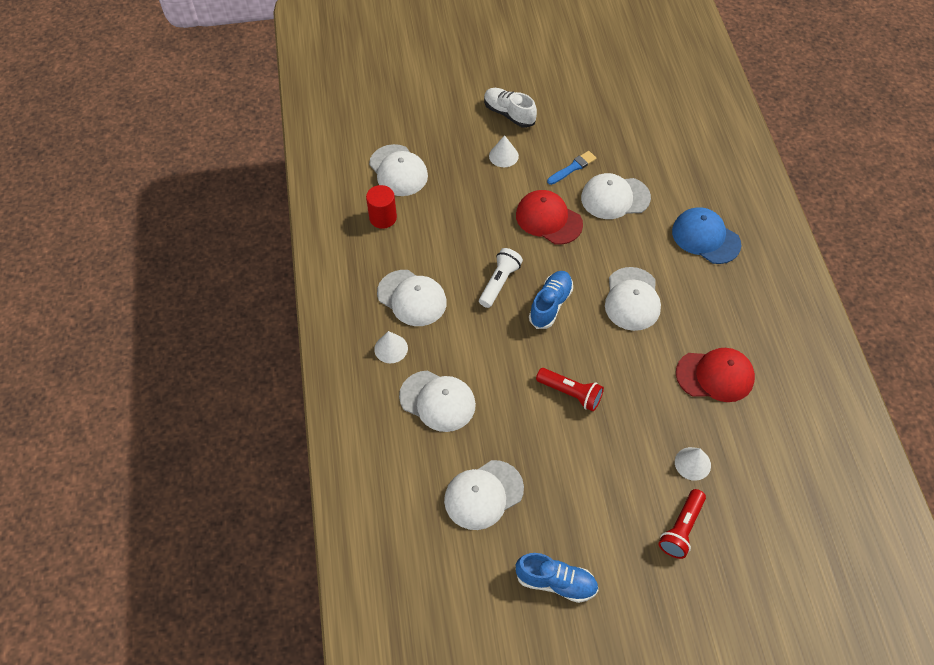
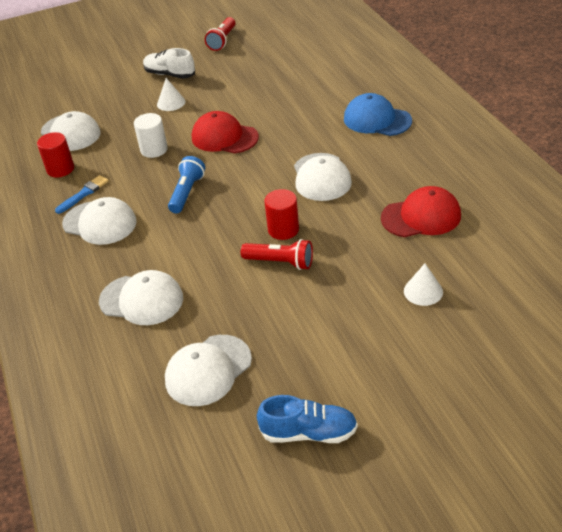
camera: 10 degrees left, 15 degrees down
white cone [374,331,408,363] -> none
white flashlight [479,248,523,308] -> blue flashlight [168,156,205,213]
blue shoe [529,271,573,329] -> none
blue brush [547,151,596,185] -> blue brush moved to [55,175,108,214]
white cap [581,173,651,219] -> none
red flashlight [659,489,706,559] -> red flashlight moved to [205,17,235,51]
none -> white cylinder [134,113,168,158]
none -> red cylinder [264,189,299,240]

